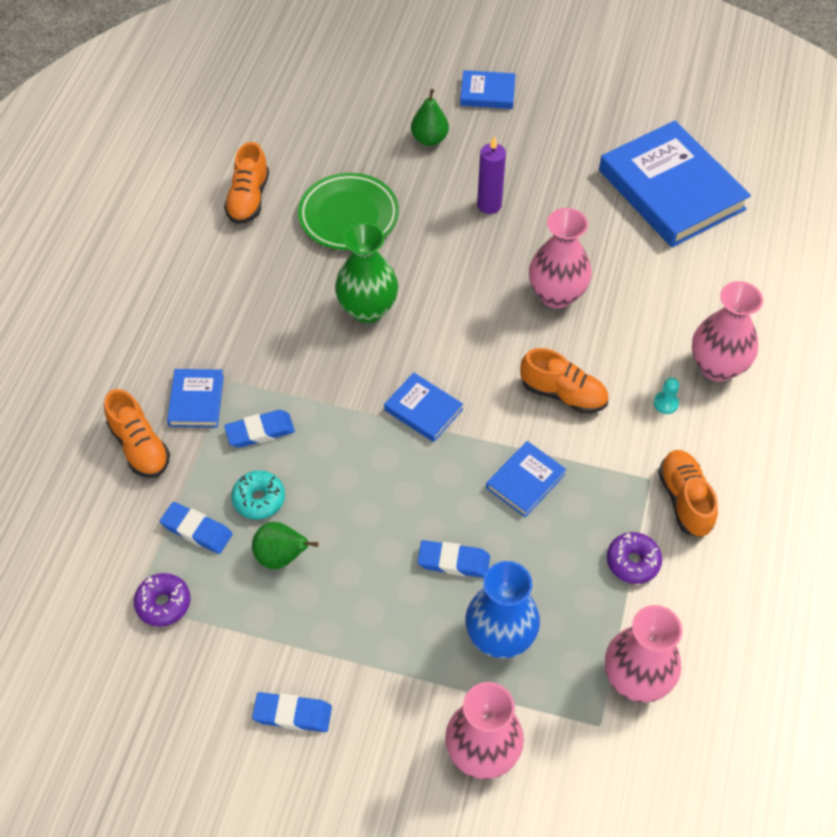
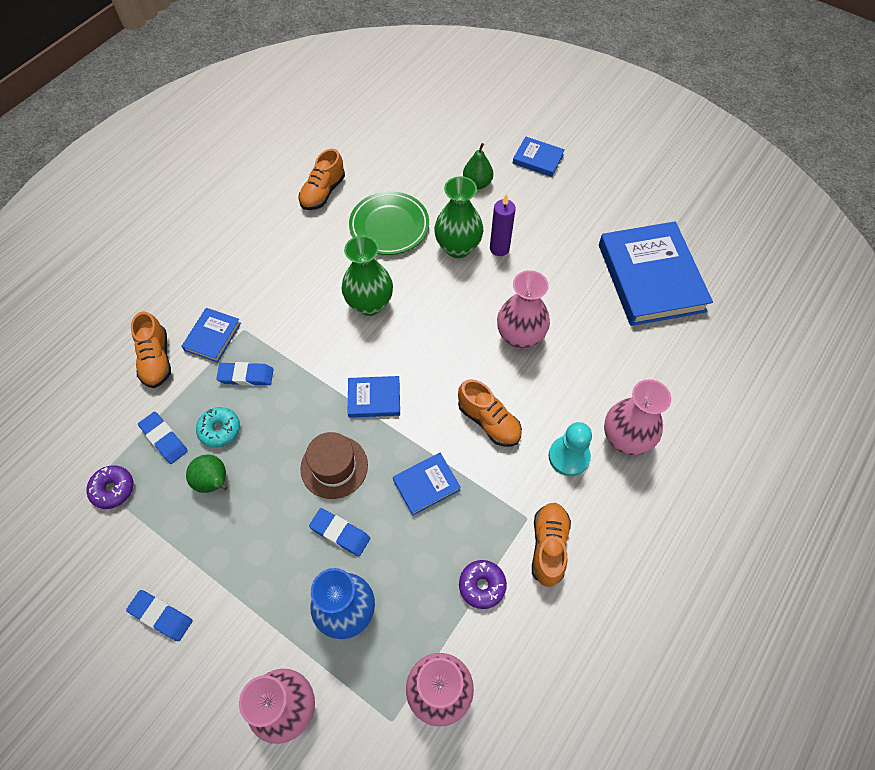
camera: 20 degrees right, 5 degrees up
blue book [384,372,463,442] -> blue book turned 60 degrees counterclockwise [348,376,400,418]
turquoise pawn [654,378,679,414] -> turquoise pawn [548,422,592,476], size x1.93
none -> brown hat [300,432,368,499]
none -> green vase [434,176,483,258]

